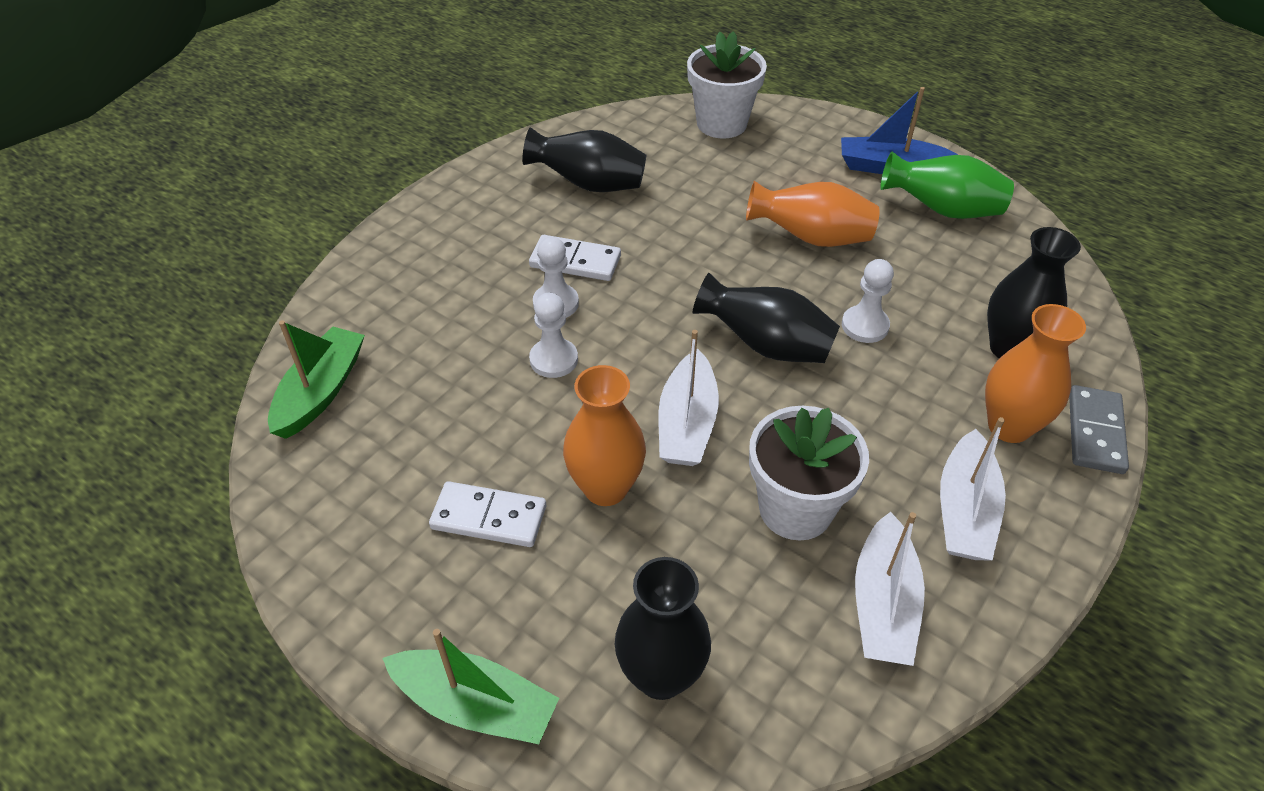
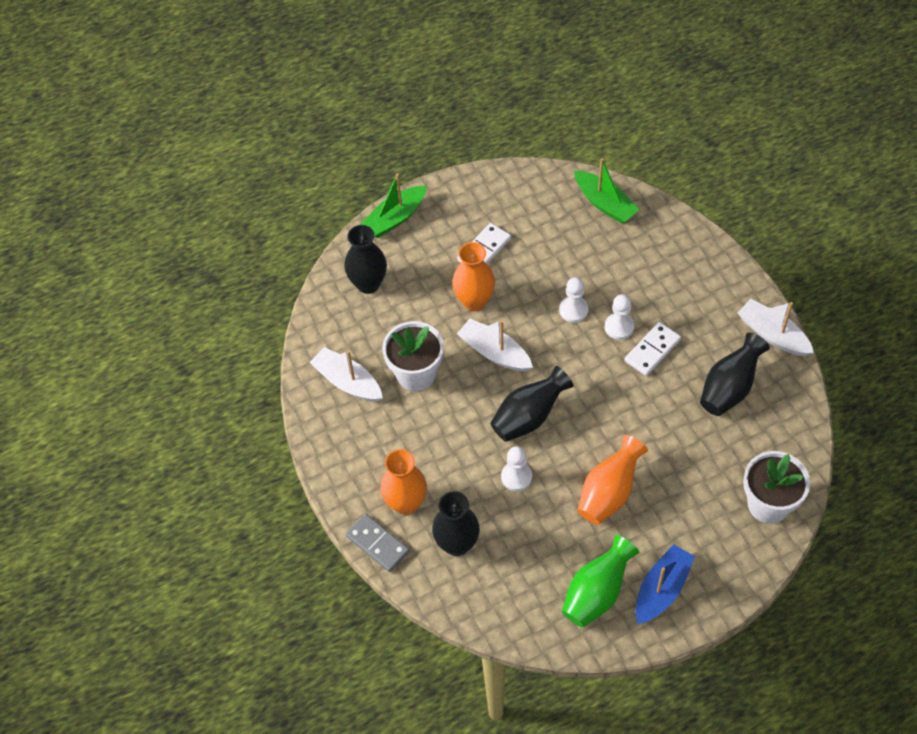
camera: 120 degrees right, 10 degrees up
white boat [940,417,1006,560] -> white boat moved to [737,299,814,356]

